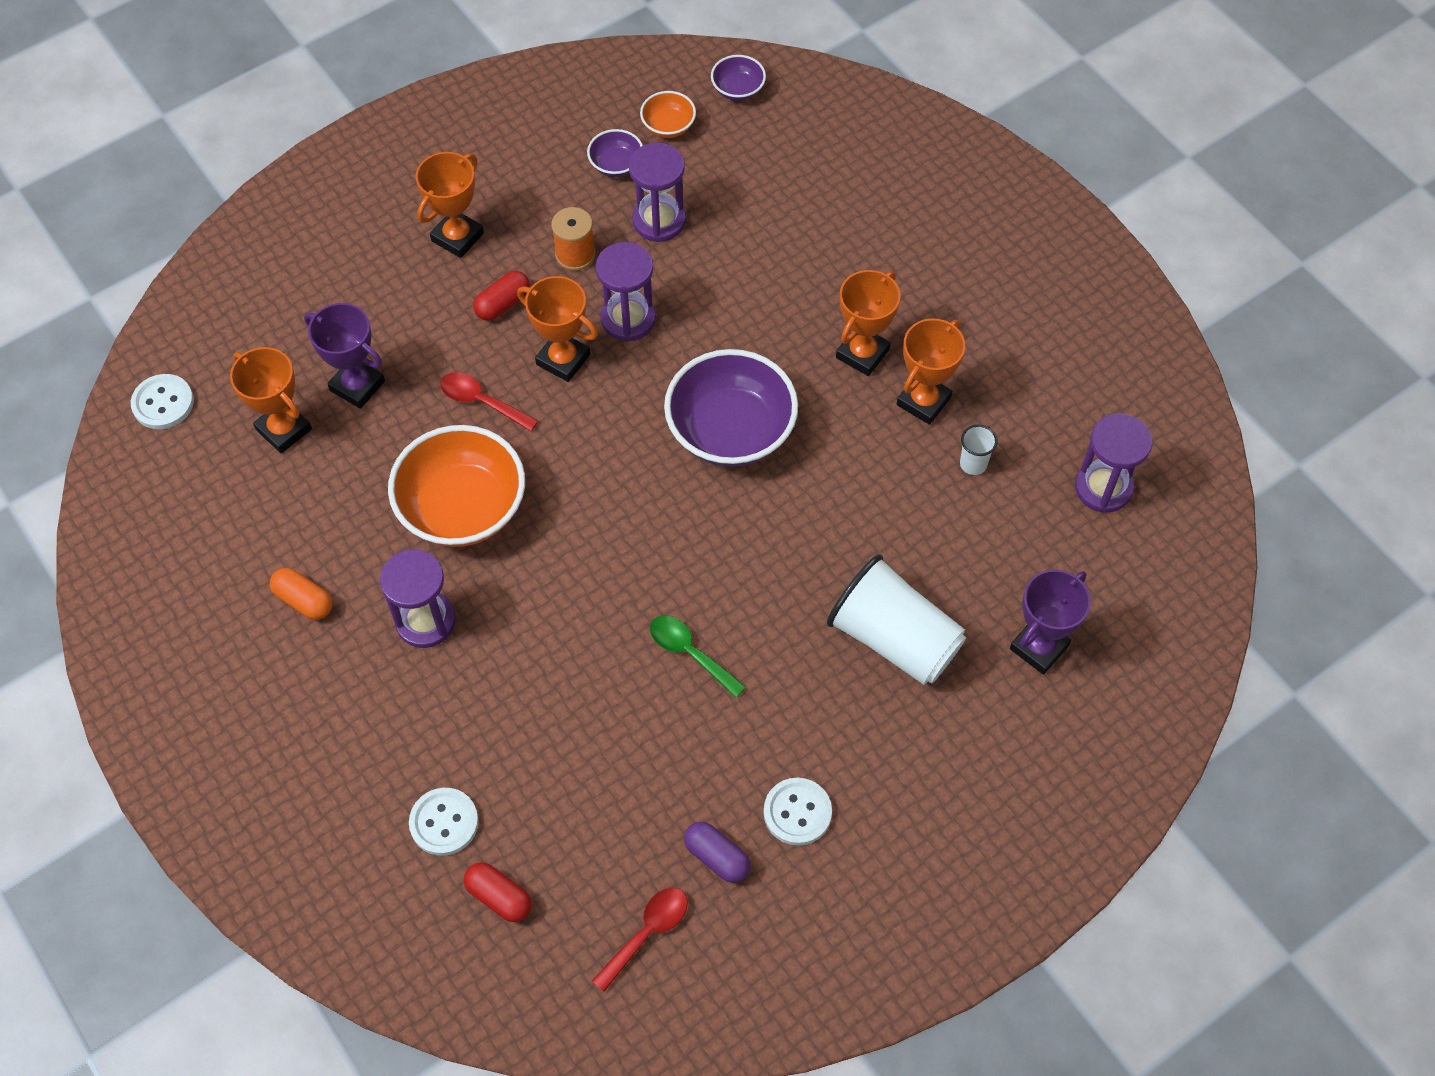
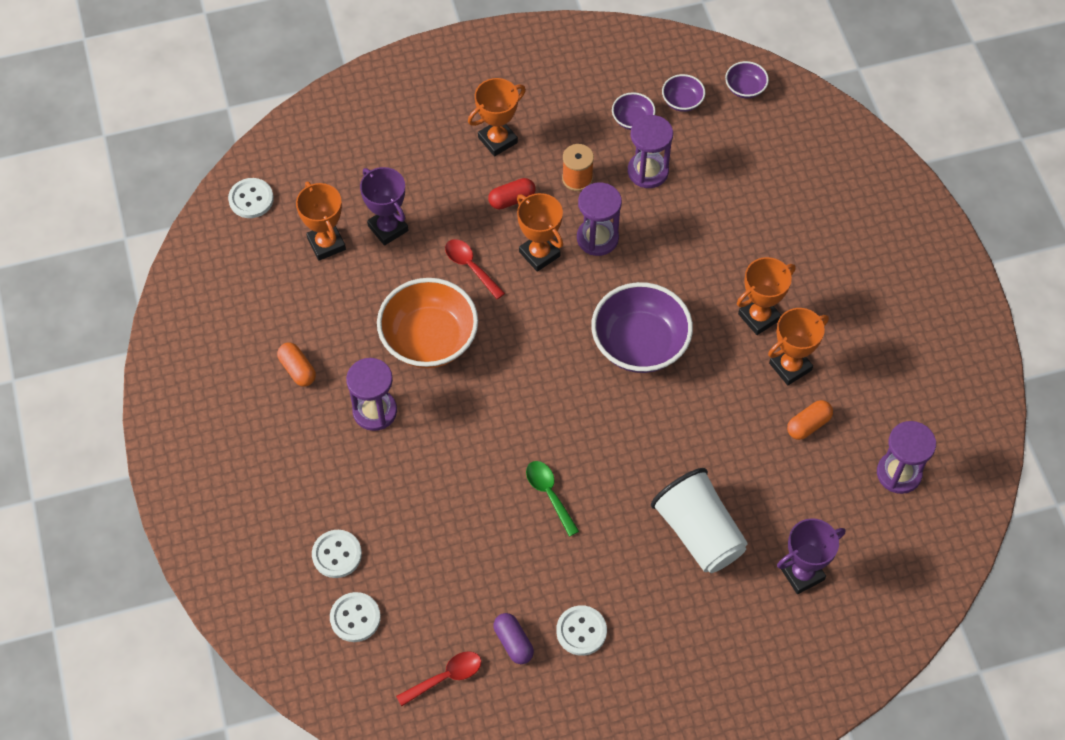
camera: 20 degrees right, 0 degrees up
red capsule [464,862,532,922] -> white button [330,592,381,642]
orange bowl [640,91,696,138] -> purple bowl [662,74,705,112]
white cup [960,424,998,475] -> orange capsule [787,400,833,440]

